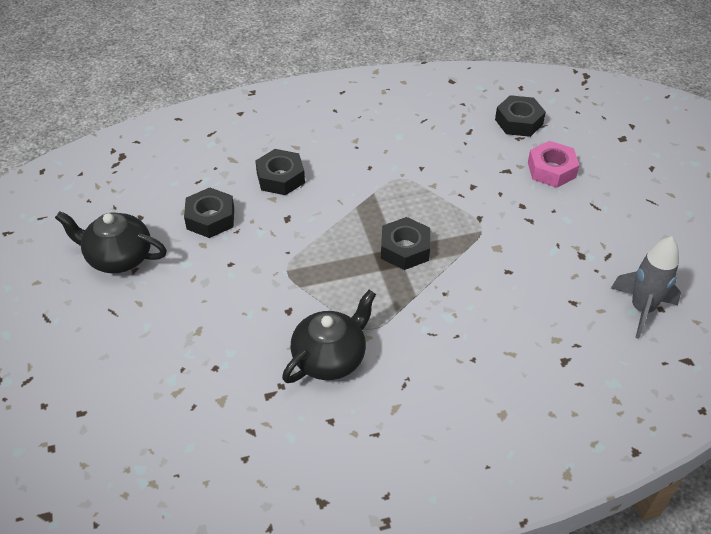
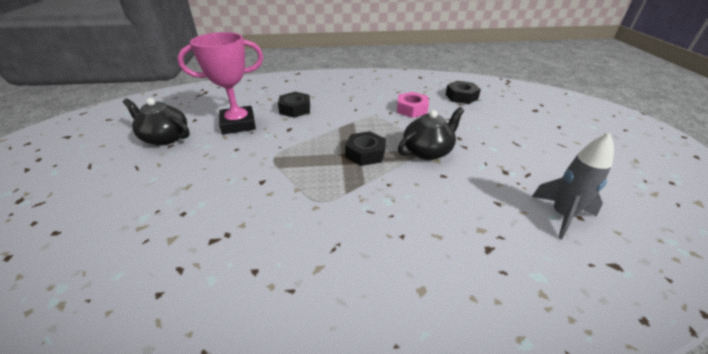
camera: 10 degrees right, 10 degrees down
black nut [184,187,234,238] -> pink trophy [177,32,263,134]
black teapot [282,290,376,383] -> black teapot moved to [398,107,464,160]
pink nut [528,141,580,188] -> pink nut moved to [397,92,429,118]

